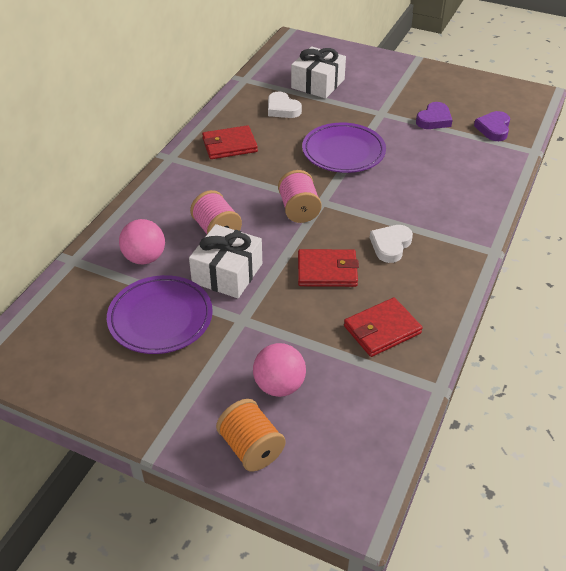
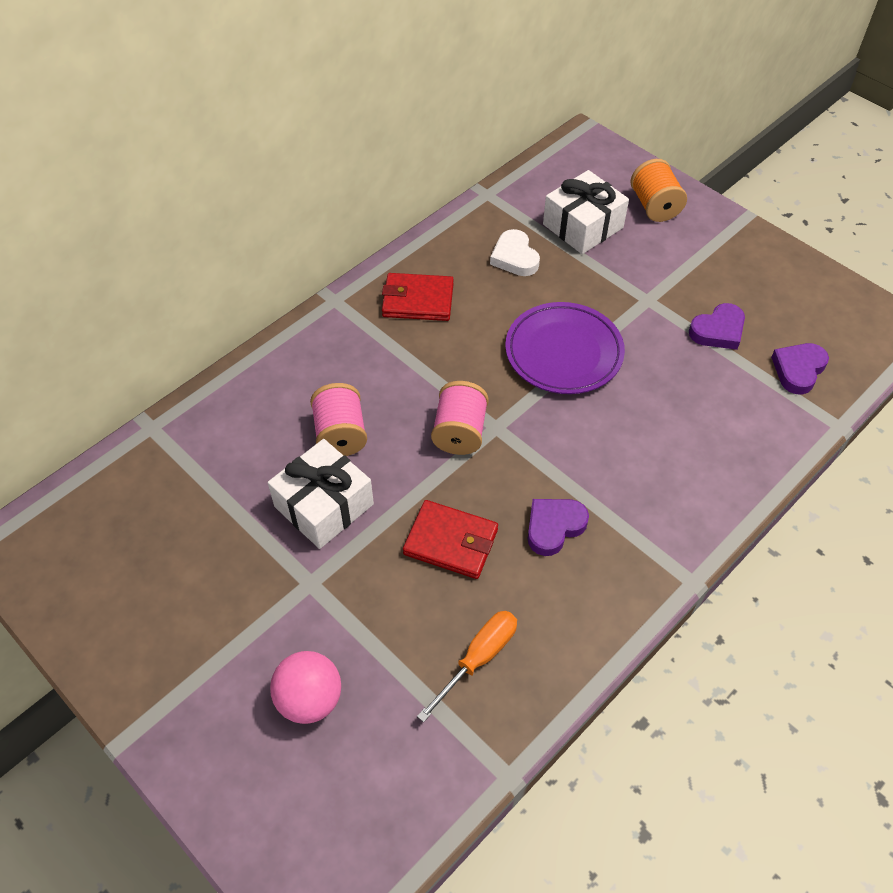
camera: 20 degrees right, 10 degrees up
purple plate [107,275,213,354] -> none
pink ball [119,219,165,265] -> none
orange spool [216,399,285,472] -> orange spool moved to [630,159,687,222]
red wallet [344,297,423,357] -> orange screwdriver [417,611,517,722]
white heart [370,225,413,263] -> purple heart [528,499,589,556]

